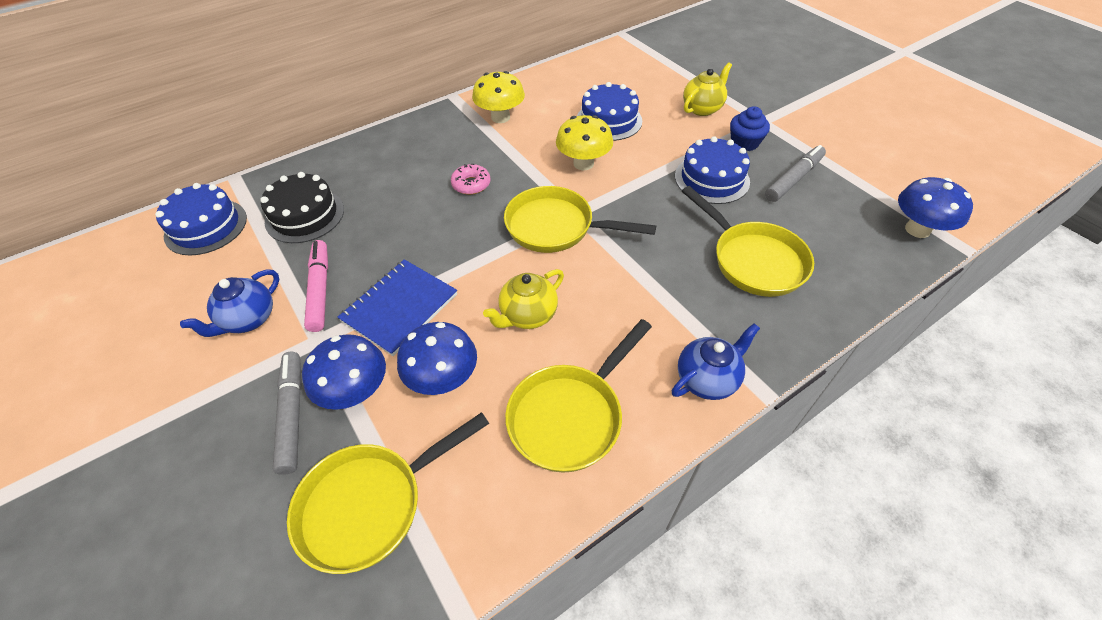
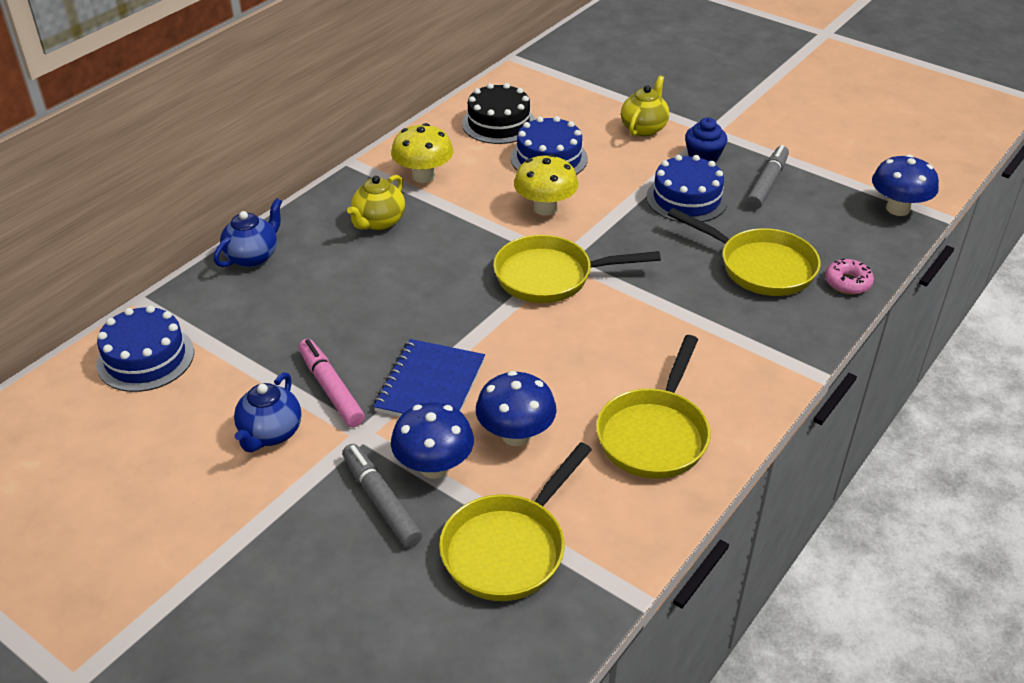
camera: 20 degrees left, 10 degrees down
black cake [260,172,344,243] -> black cake moved to [462,83,535,144]
pink donut [451,164,490,195] -> pink donut moved to [825,258,874,295]
yellow teapot [483,269,564,329] -> yellow teapot moved to [347,175,405,230]
blue teapot [672,323,760,400] -> blue teapot moved to [214,198,282,267]

